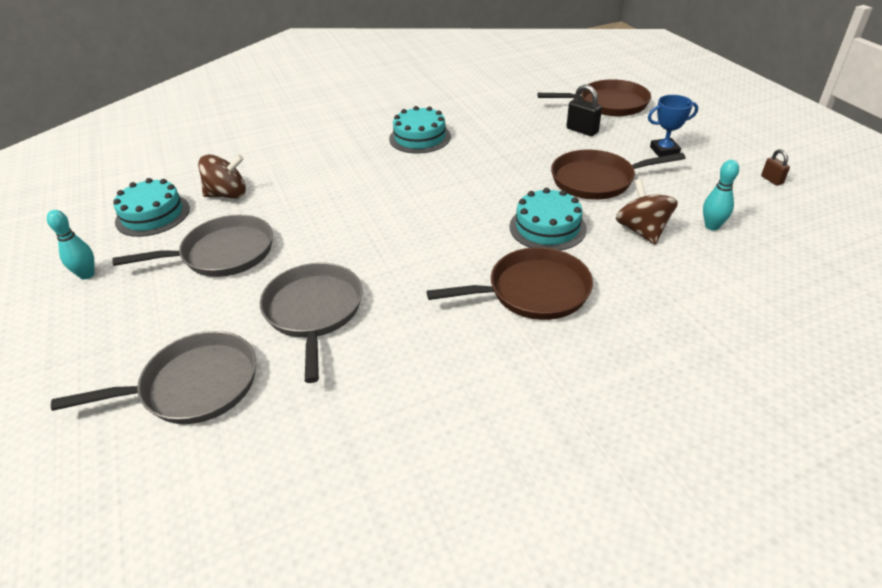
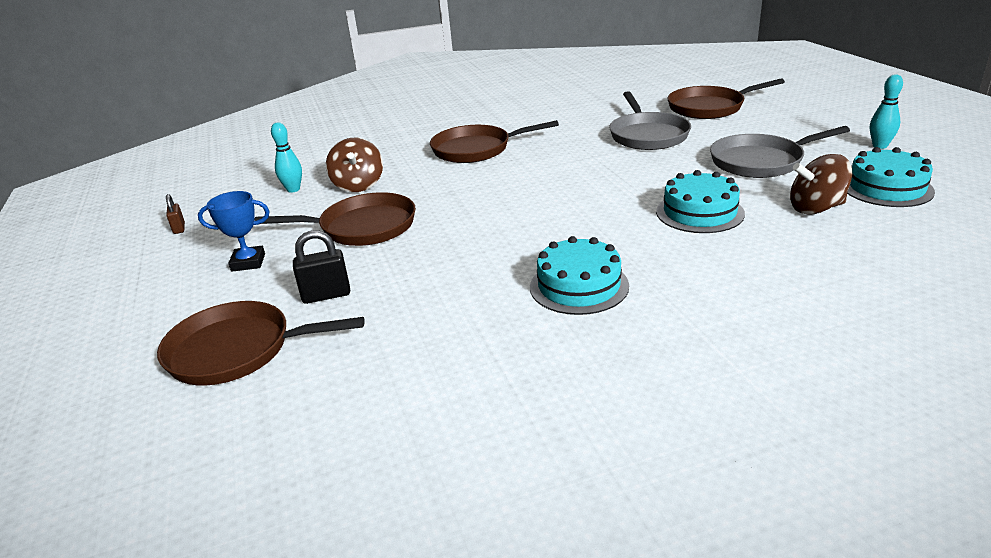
camera: 175 degrees left, 10 degrees down
grey pan [51,331,256,424] -> brown pan [667,78,785,119]
turquoise cake [509,188,587,251] -> turquoise cake moved to [656,170,745,233]
black padlock [567,85,602,136] -> black padlock turned 60 degrees counterclockwise [293,230,350,304]

